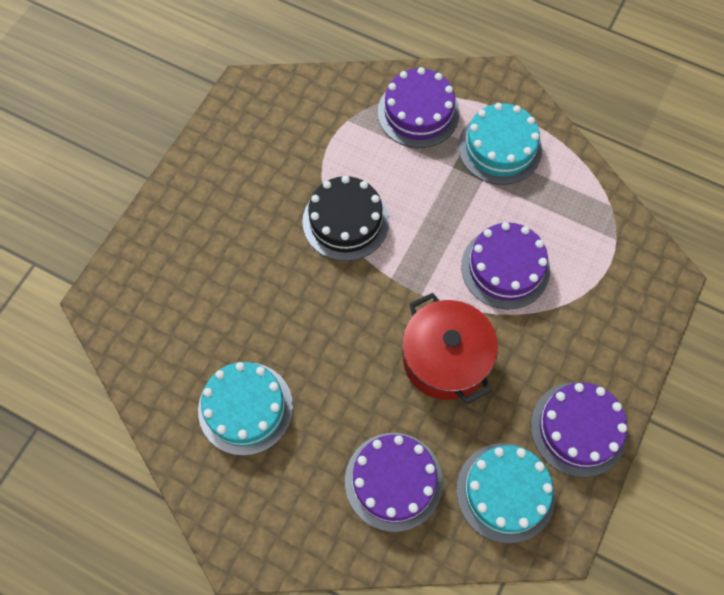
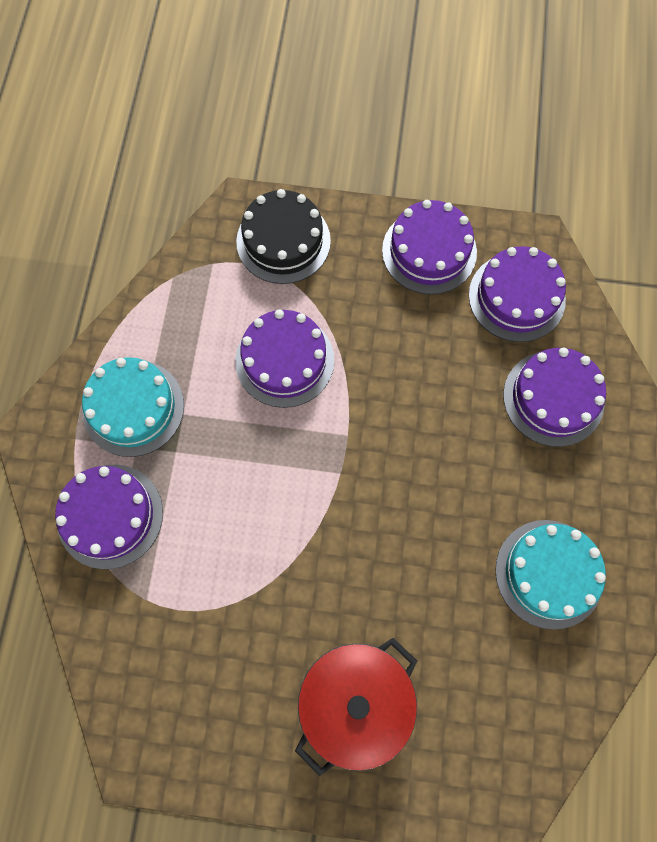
camera: 110 degrees left, 5 degrees up
black cake [302,176,389,261] -> black cake moved to [236,189,331,284]
red pot [402,293,498,404] -> red pot moved to [295,638,417,776]
turquoise cake [456,443,555,543] -> purple cake [469,246,566,342]

